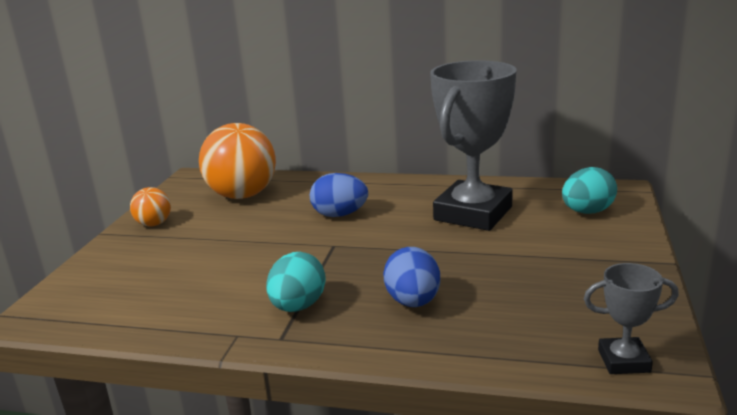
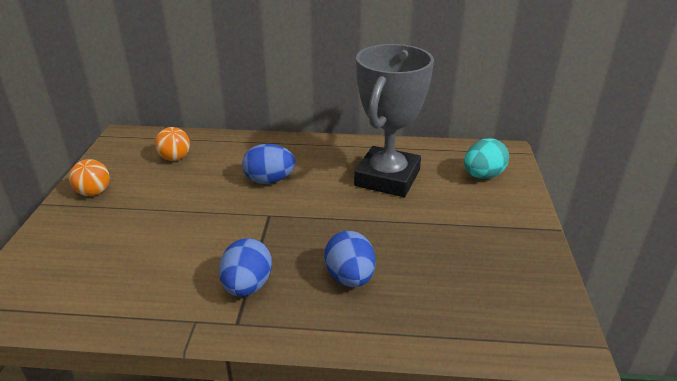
camera: 10 degrees left, 10 degrees up
orange ball [199,123,276,199] -> orange ball [155,127,190,161], size x0.49
turquoise egg [266,252,326,312] -> blue egg [219,238,272,297]
grey trophy [584,263,679,374] -> none

